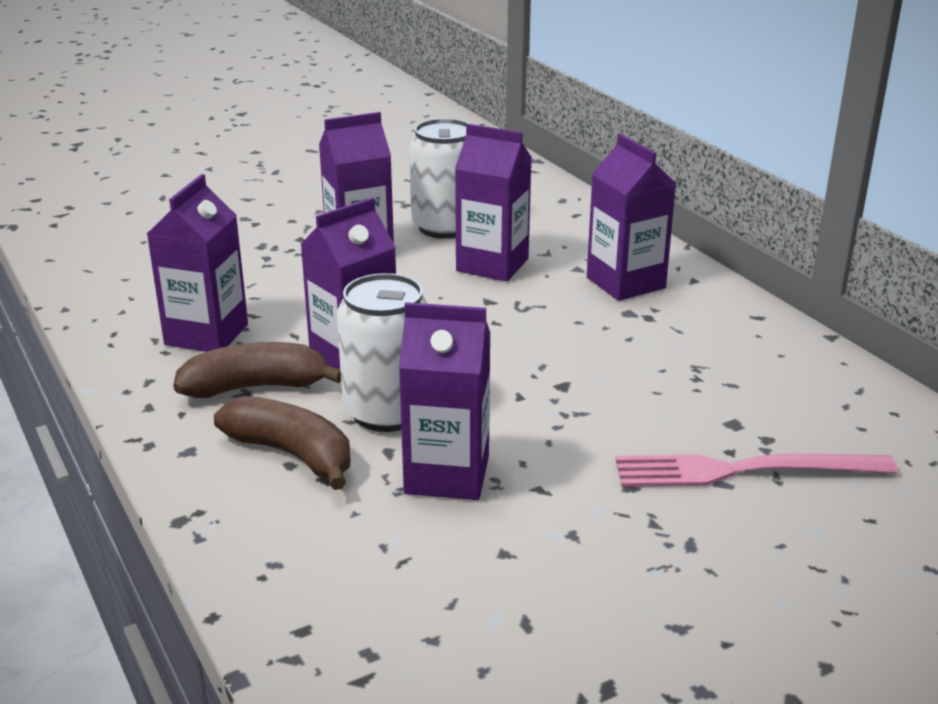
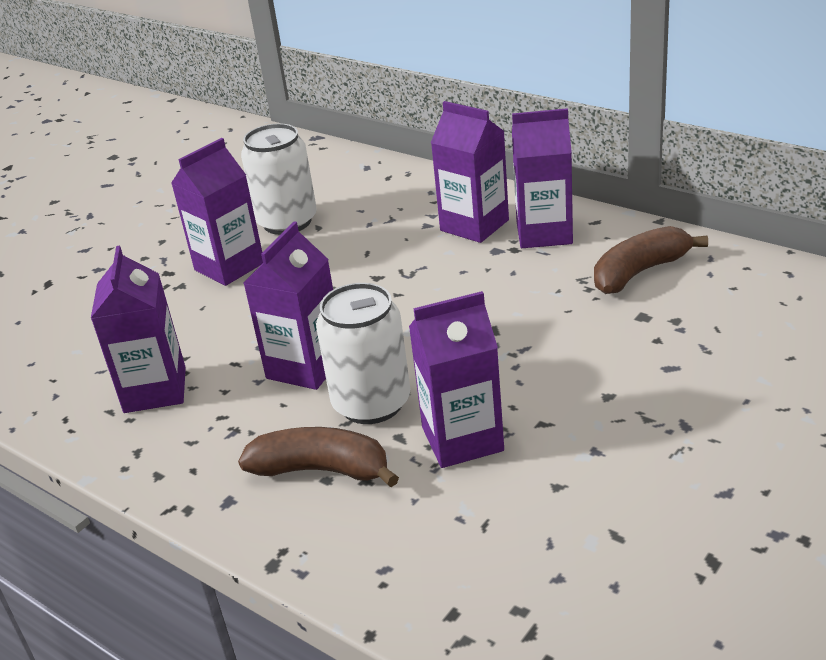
camera: 20 degrees left, 5 degrees up
brown banana [173,342,341,398] -> brown banana moved to [594,226,708,294]
purple carton [455,124,532,281] -> purple carton moved to [512,108,573,248]
pink fork [615,454,898,487] -> none

